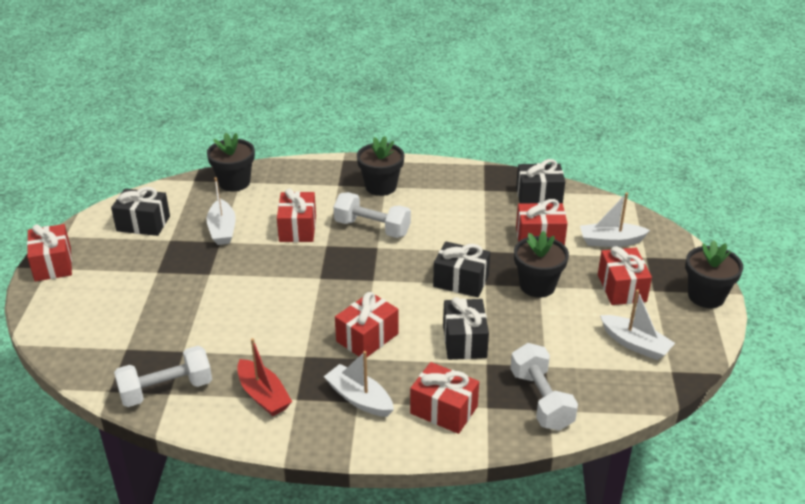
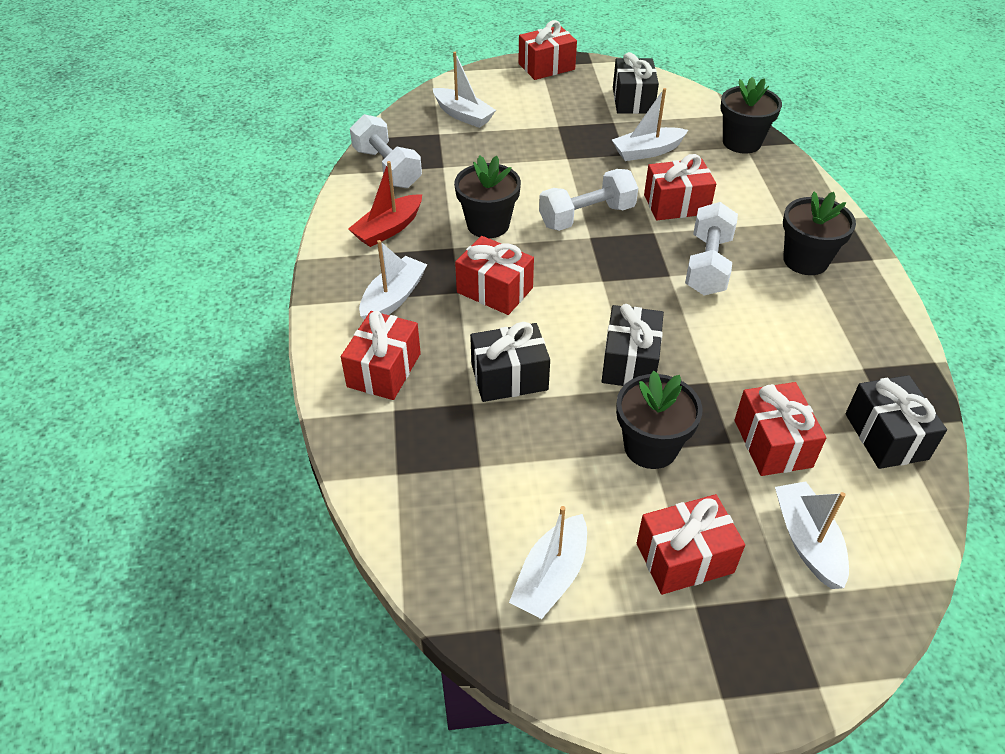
camera: 80 degrees right, 10 degrees up
white dumbbell [510,343,578,431] -> white dumbbell moved to [539,169,638,231]
black flower pot [686,240,743,308] -> black flower pot moved to [454,155,521,238]
none -> white boat [433,52,496,128]

